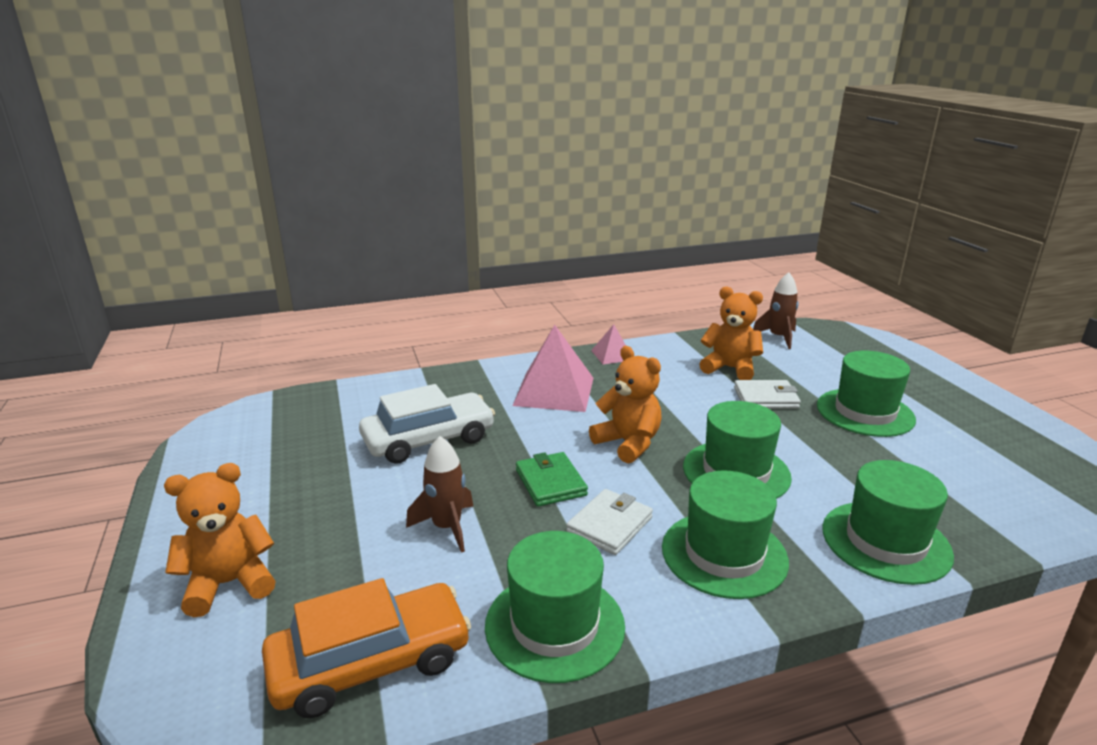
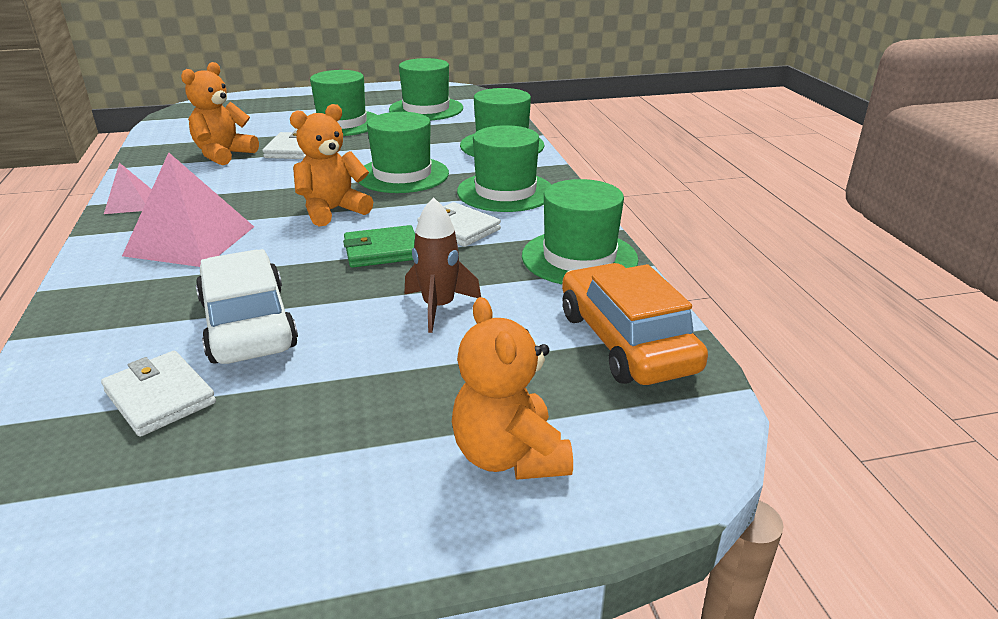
camera: 85 degrees left, 5 degrees up
brown rocket [753,272,799,349] -> none
none -> white wallet [101,351,216,437]
none -> green hat [389,58,463,120]

